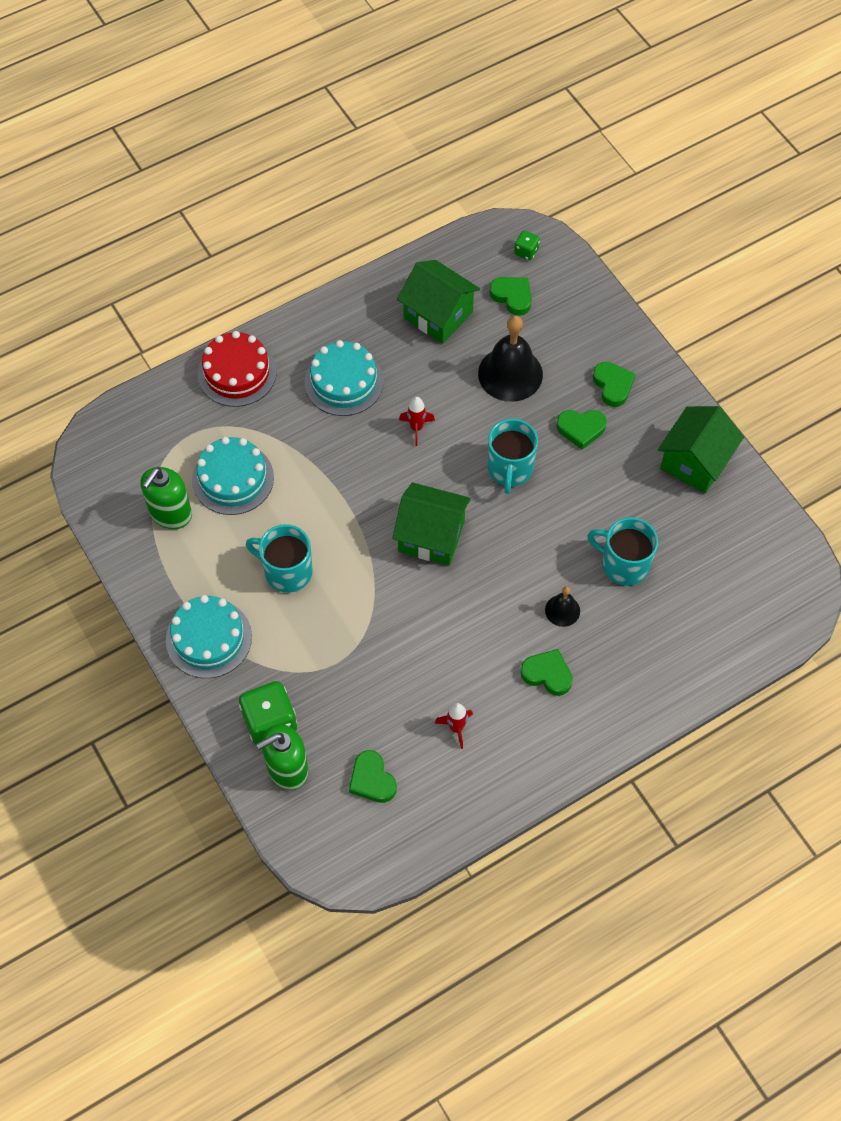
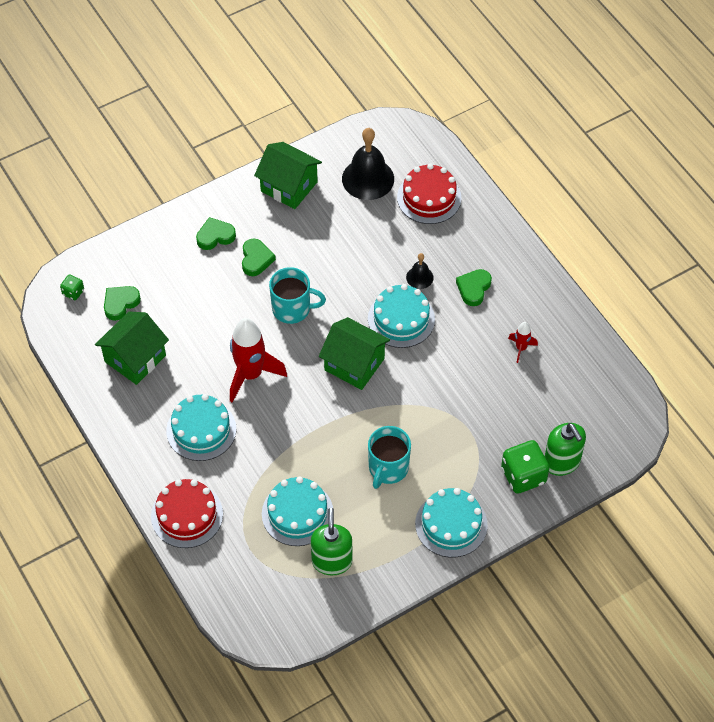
camera: 90 degrees left, 5 degrees down
green soap dispenser [140,467,192,529] -> green soap dispenser turned 120 degrees counterclockwise [311,508,352,575]
green heart [349,750,397,803] -> none
green house [392,482,471,565] -> green house turned 75 degrees counterclockwise [319,317,390,390]
red rocket [399,397,435,446] -> red rocket [230,318,287,403], size x2.09
black bell [478,316,543,402] -> black bell moved to [342,128,394,200]
turquoise mug [587,517,658,586] -> none
none -> turquoise cake [368,284,435,348]
none -> red cake [397,164,461,224]

